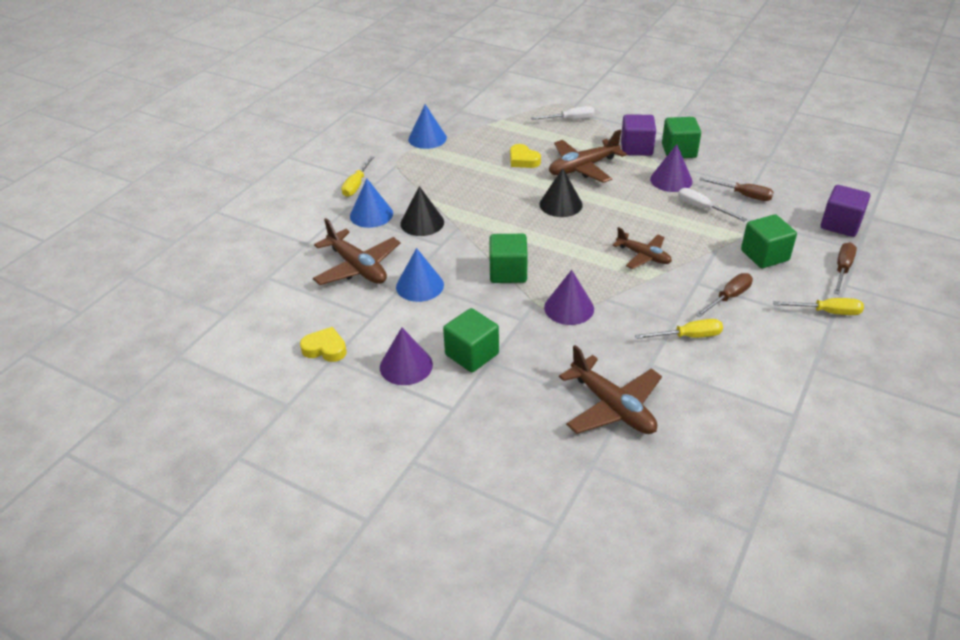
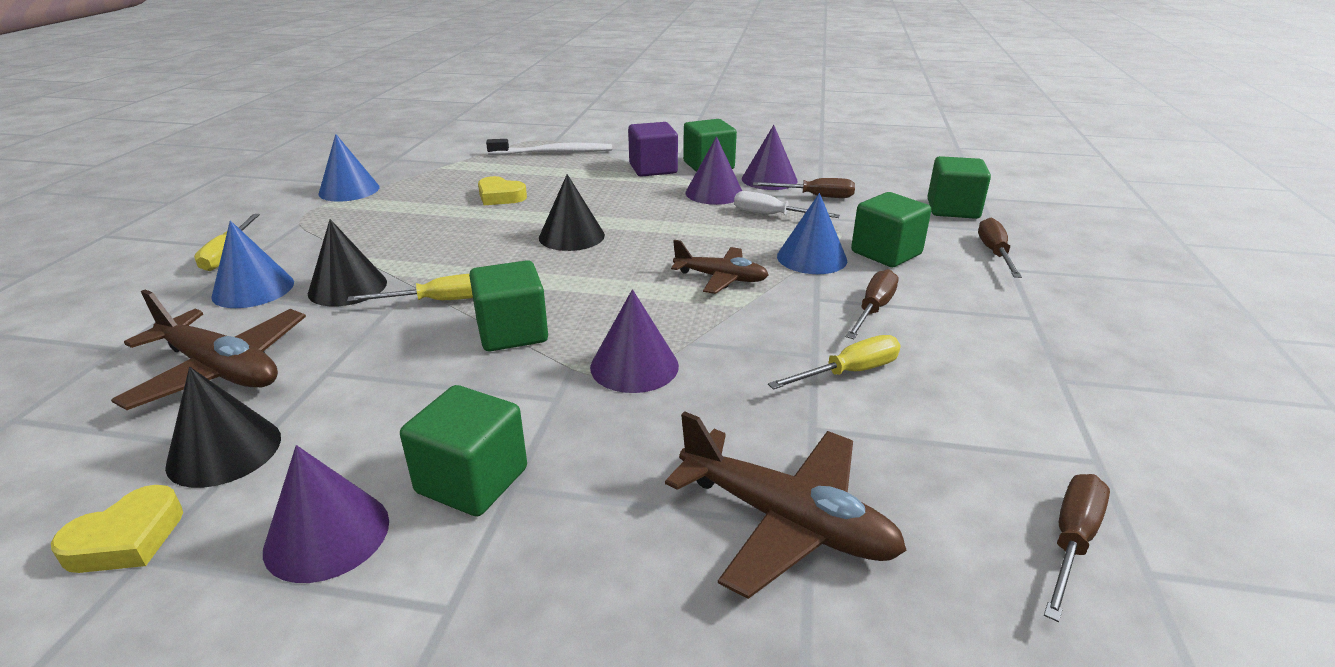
camera: 20 degrees left, 10 degrees down
yellow heart [300,327,347,362] -> yellow heart turned 135 degrees clockwise [51,485,183,573]
blue cone [396,248,444,302] -> blue cone moved to [777,193,847,274]
white screwdriver [531,106,595,120] -> white toothbrush [486,139,612,155]
brown plane [549,130,627,183] -> none
yellow screwdriver [773,298,864,315] -> yellow screwdriver moved to [347,274,473,302]
purple cube [821,185,870,237] -> green cube [927,156,991,219]
none -> black cone [165,367,281,488]
none -> purple cone [742,125,798,190]
none -> brown screwdriver [1044,474,1110,622]

